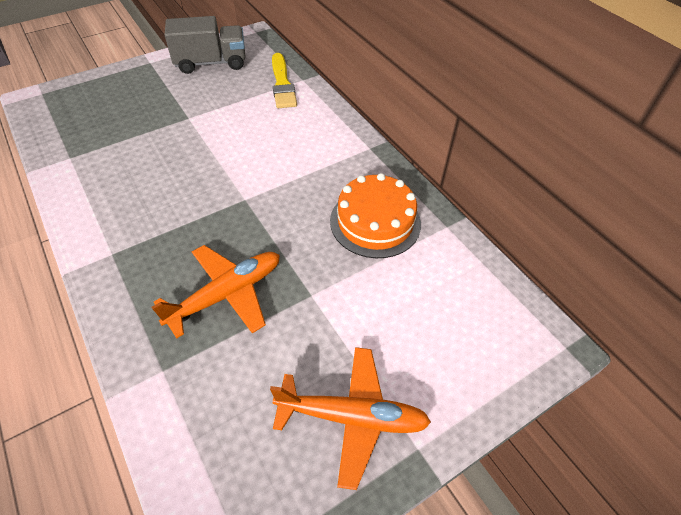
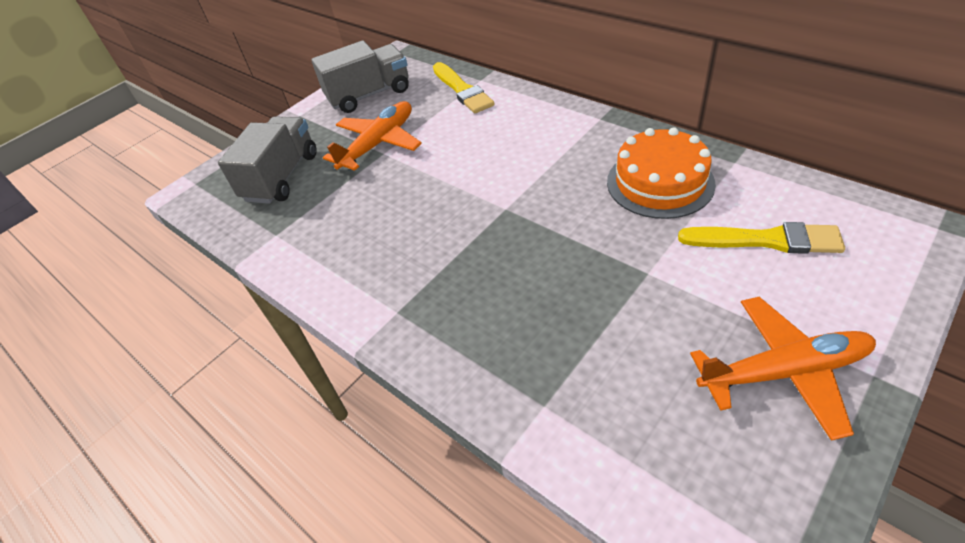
camera: 10 degrees left, 5 degrees down
orange plane [151,245,280,338] -> orange plane moved to [323,101,422,171]
none -> grey truck [218,116,316,204]
none -> yellow brush [678,222,845,254]

